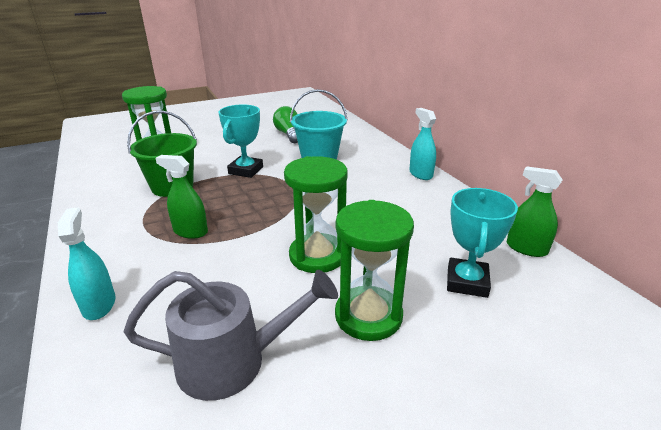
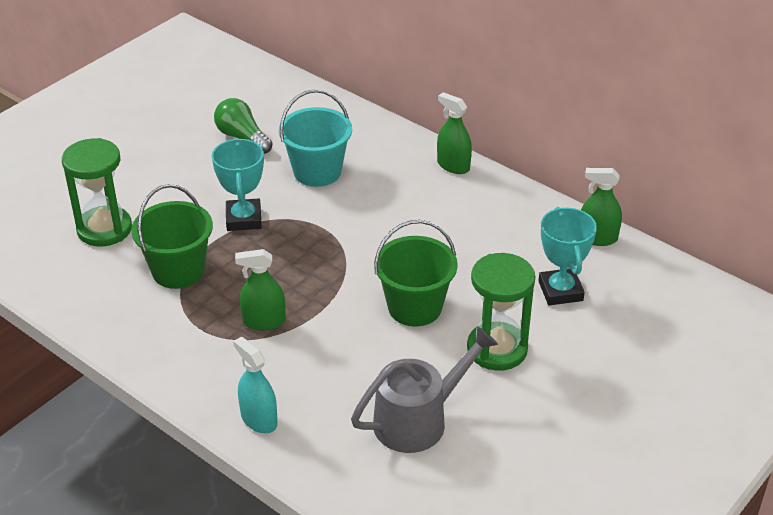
camera: 25 degrees left, 10 degrees up
green hourglass [284,156,348,273] -> green bucket [374,220,458,326]
turquoise spray bottle [409,108,436,180] -> green spray bottle [437,92,472,174]

